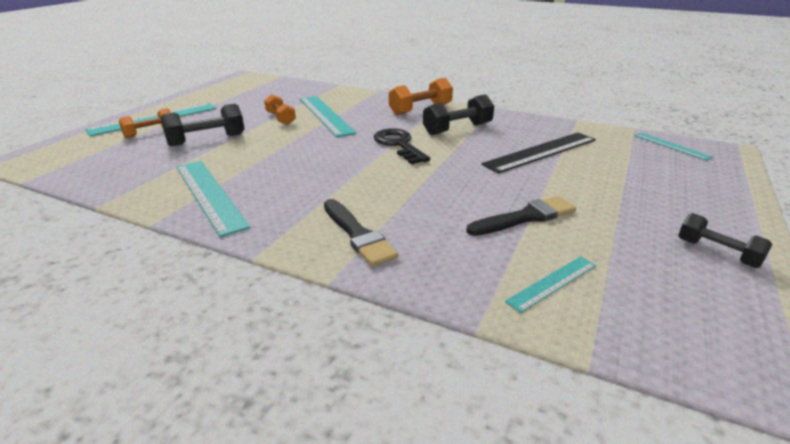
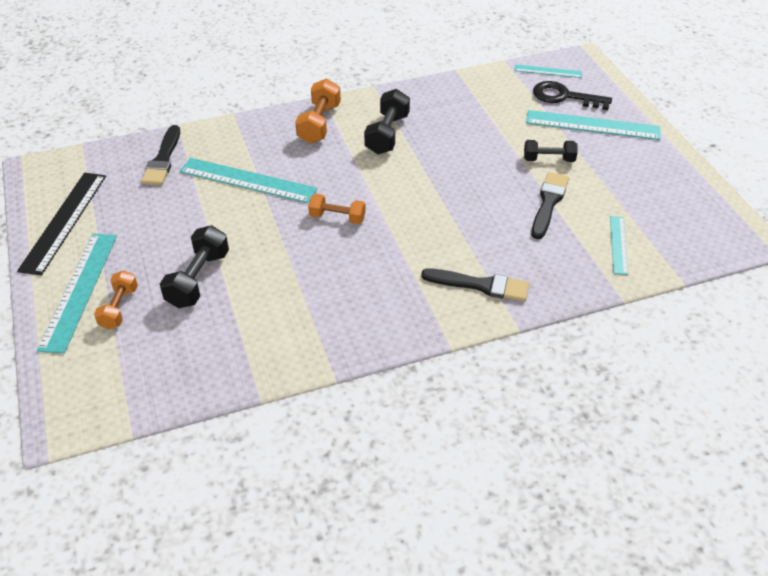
camera: 45 degrees left, 15 degrees up
turquoise ruler [176,161,250,237] -> turquoise ruler moved to [526,110,660,140]
orange dumbbell [264,94,296,125] -> orange dumbbell moved to [308,194,366,224]
black key [374,128,430,164] -> black key moved to [533,81,612,110]
black ruler [481,133,596,173] -> black ruler moved to [17,173,106,276]
black dumbbell [678,213,772,268] -> black dumbbell moved to [524,140,578,162]
none -> black brush [141,125,180,185]

